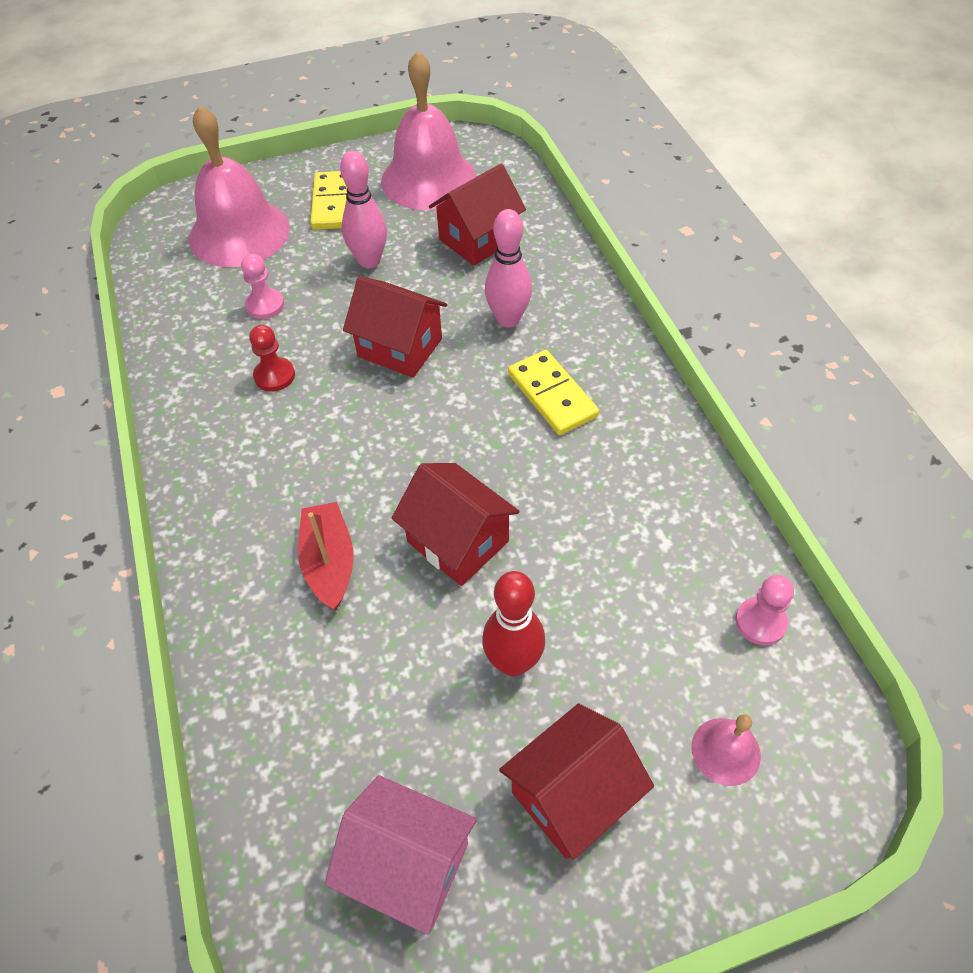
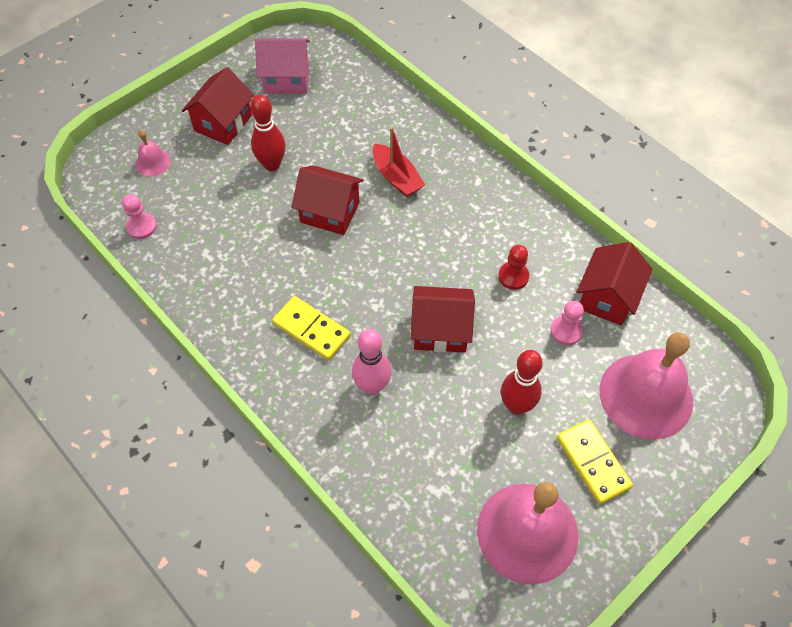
camera: 155 degrees right, 5 degrees up
pink bowling pin [340,151,387,268] -> red bowling pin [501,350,543,415]
red house [429,164,526,266] -> red house moved to [577,242,652,326]

